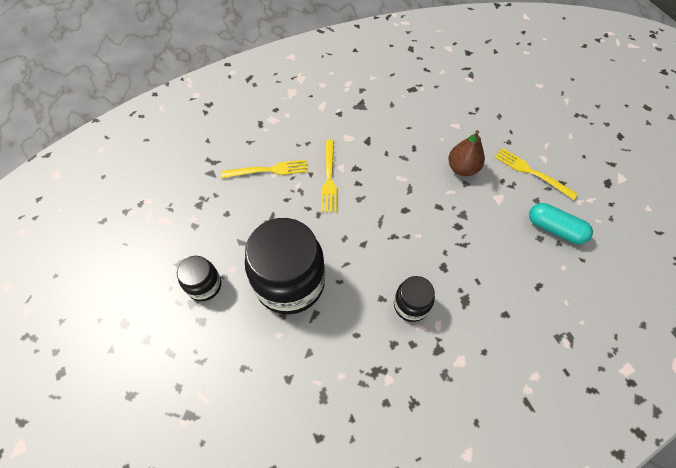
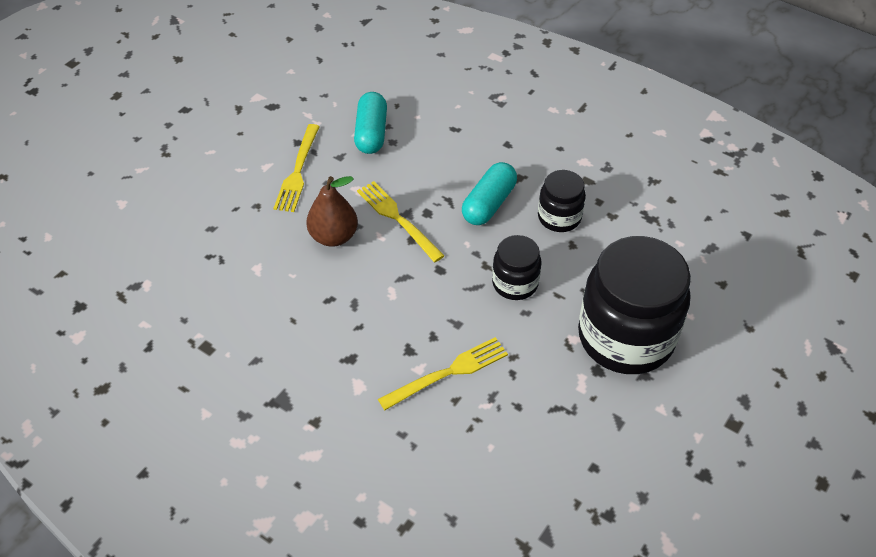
camera: 120 degrees left, 10 degrees down
black jar [177,256,221,301] -> black jar moved to [492,235,541,300]
yellow fork [221,159,308,178] -> yellow fork moved to [357,181,444,262]
none -> turquoise capsule [462,162,517,225]

